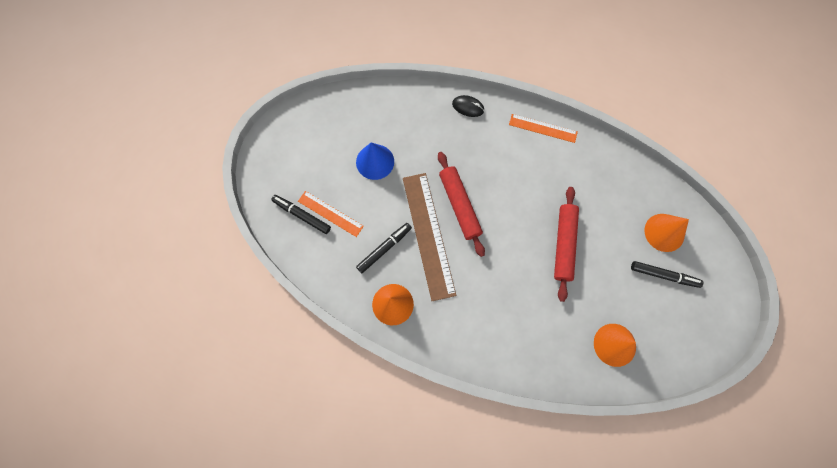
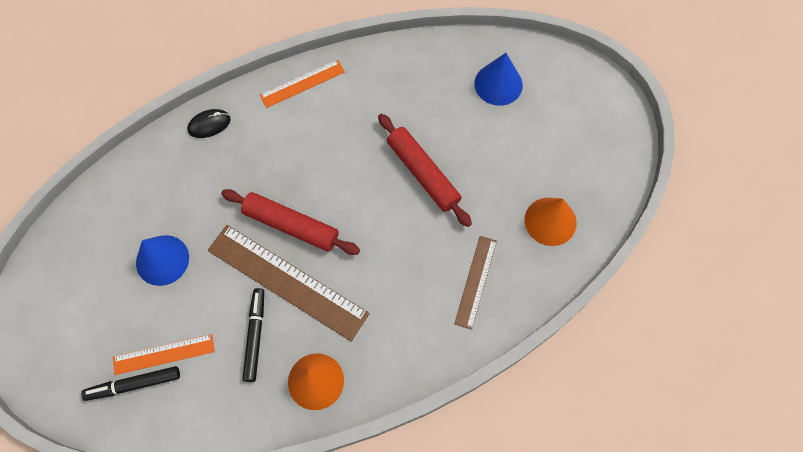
camera: 45 degrees left, 5 degrees down
black marker [631,261,703,288] -> none
orange cone [645,214,689,252] -> blue cone [474,53,523,106]
none -> brown ruler [454,236,497,330]

